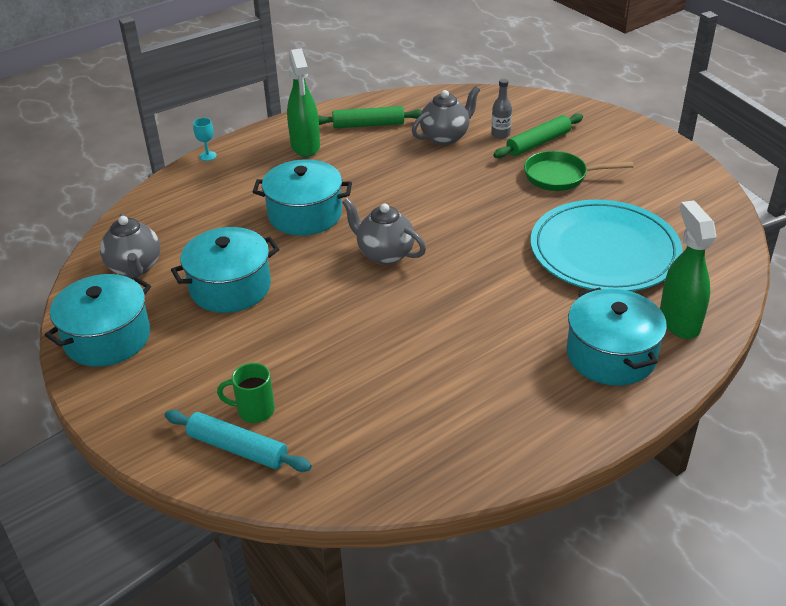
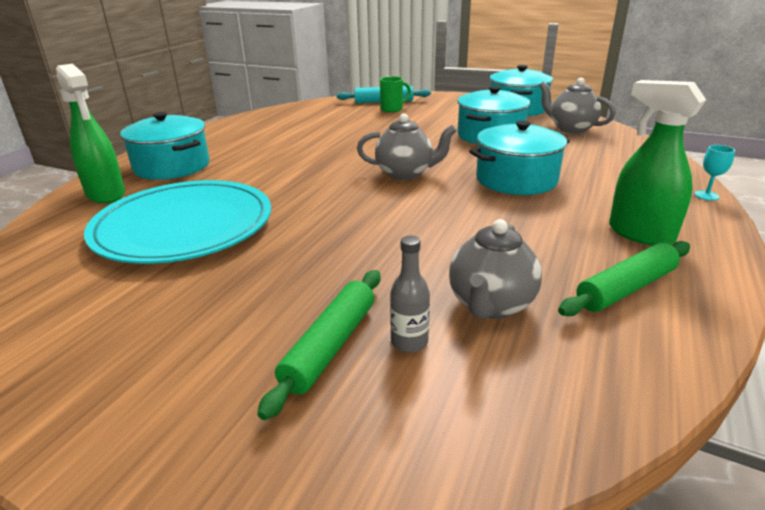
camera: 150 degrees right, 10 degrees down
green pan [524,151,634,191] -> none

